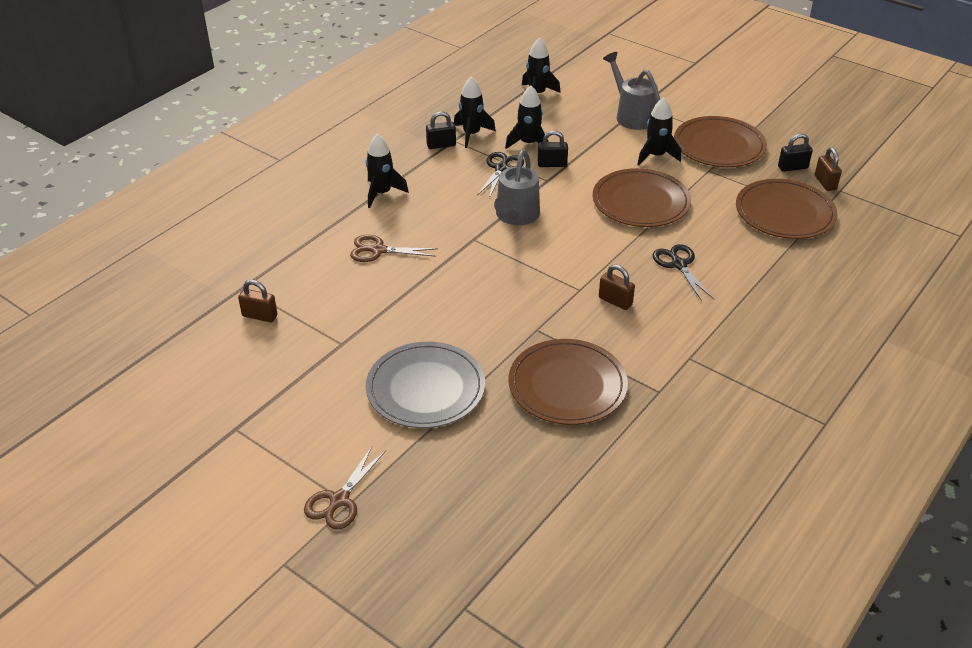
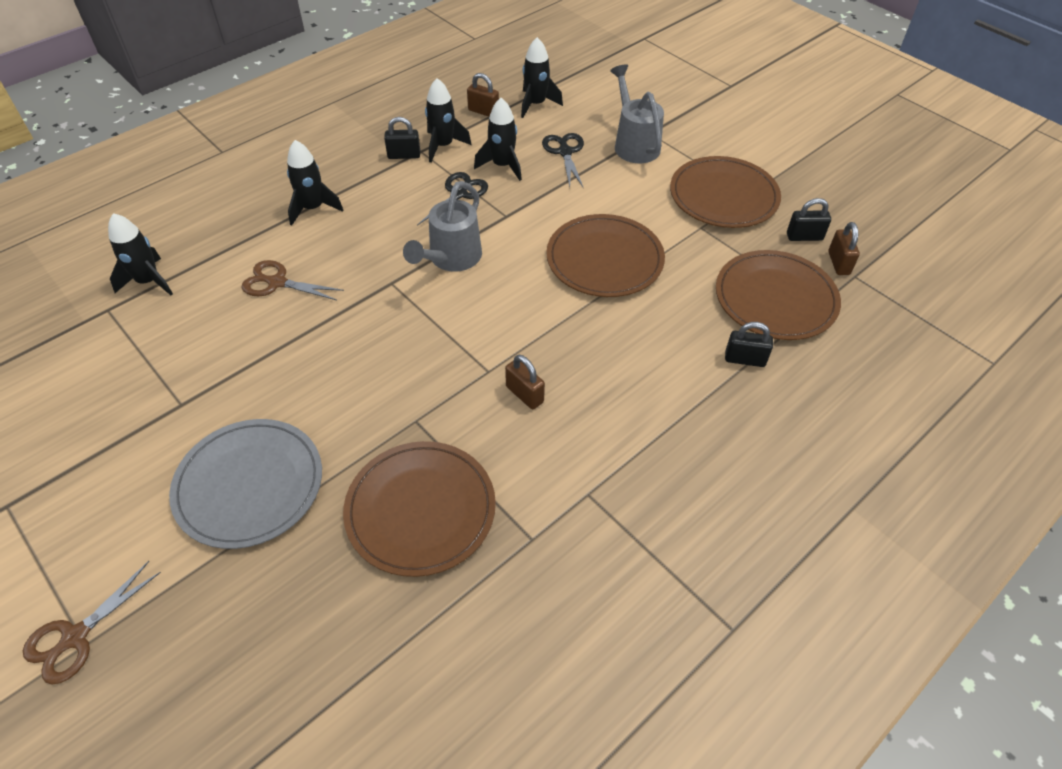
camera: 10 degrees right, 10 degrees up
brown padlock [238,280,278,322] -> brown padlock moved to [467,73,499,117]
black padlock [538,130,568,167] -> black padlock moved to [725,322,773,367]
black rocket [637,97,681,165] -> black rocket moved to [108,213,173,295]
black scissors [653,244,714,301] -> black scissors moved to [542,133,584,188]

